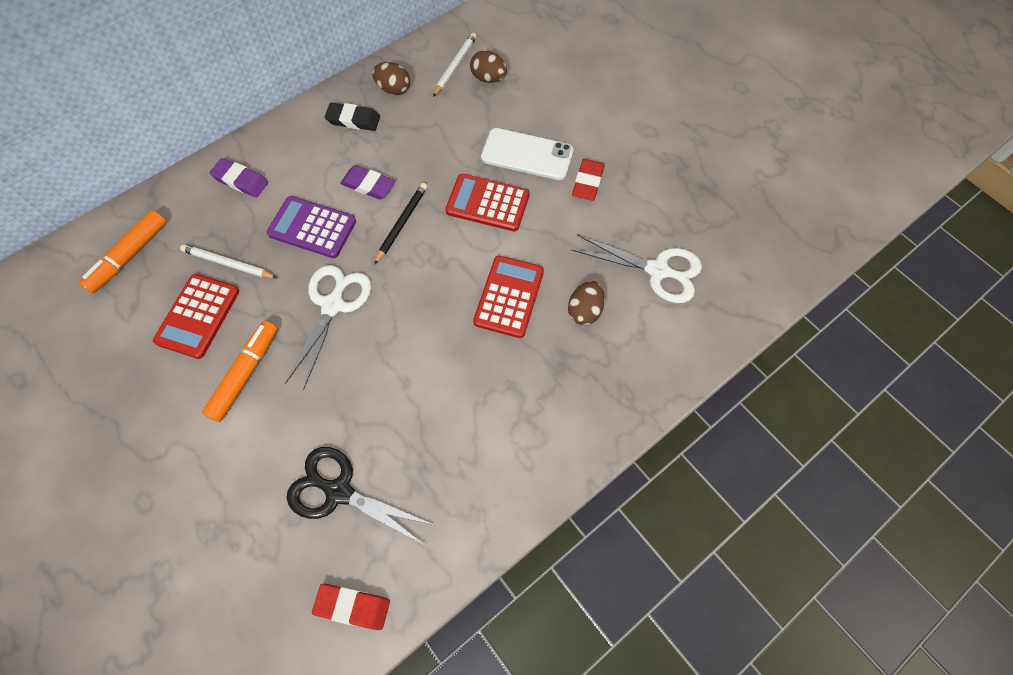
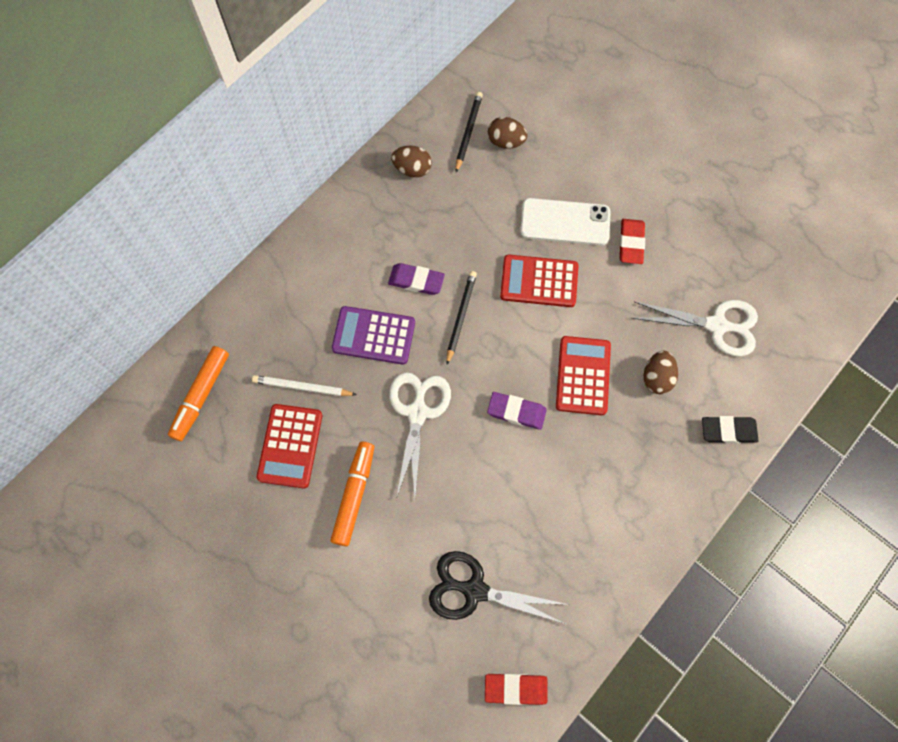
camera: 10 degrees left, 5 degrees up
purple eraser [210,158,268,197] -> purple eraser moved to [487,392,547,430]
black eraser [325,103,380,131] -> black eraser moved to [702,416,758,443]
white pencil [433,32,477,97] -> black pencil [455,92,483,172]

